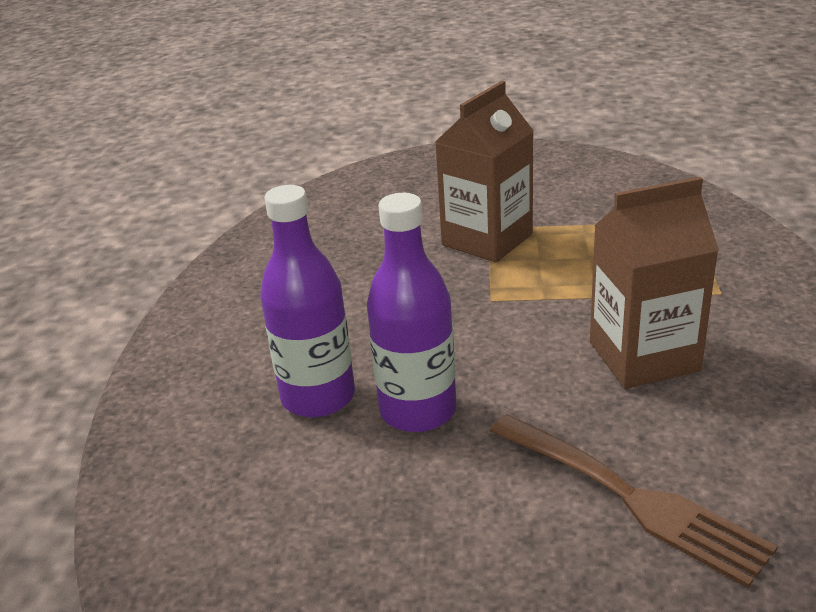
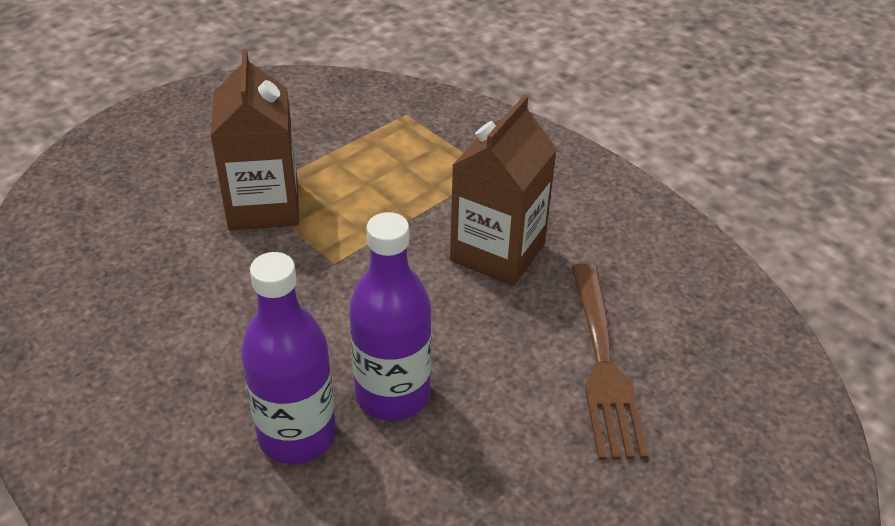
camera: 50 degrees left, 10 degrees up
brown fork [490,414,778,588] -> brown fork turned 90 degrees clockwise [572,263,649,460]

